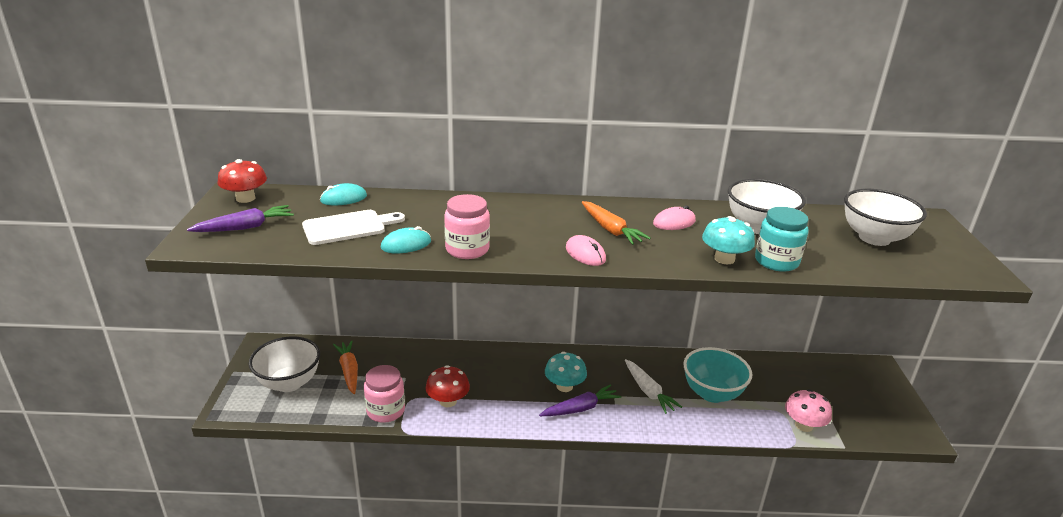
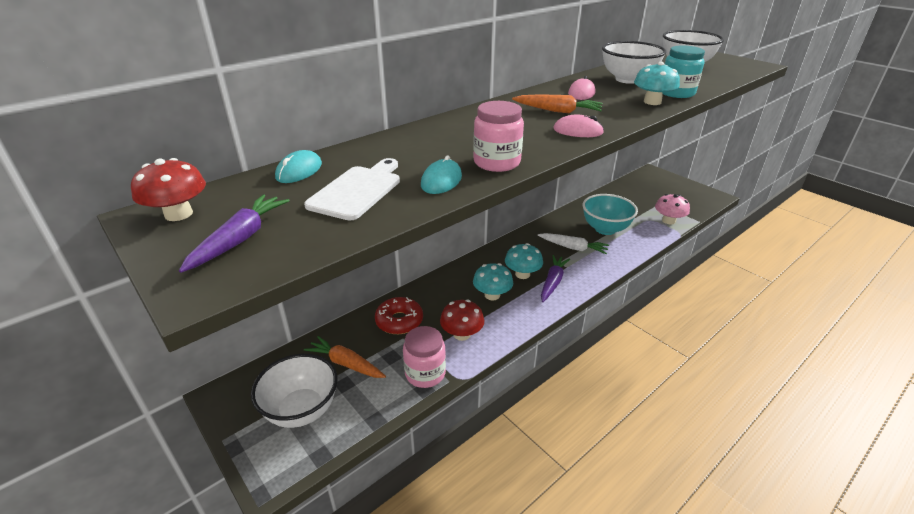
camera: 40 degrees left, 5 degrees up
none -> red donut [375,297,423,334]
none -> turquoise mushroom [473,263,513,300]

